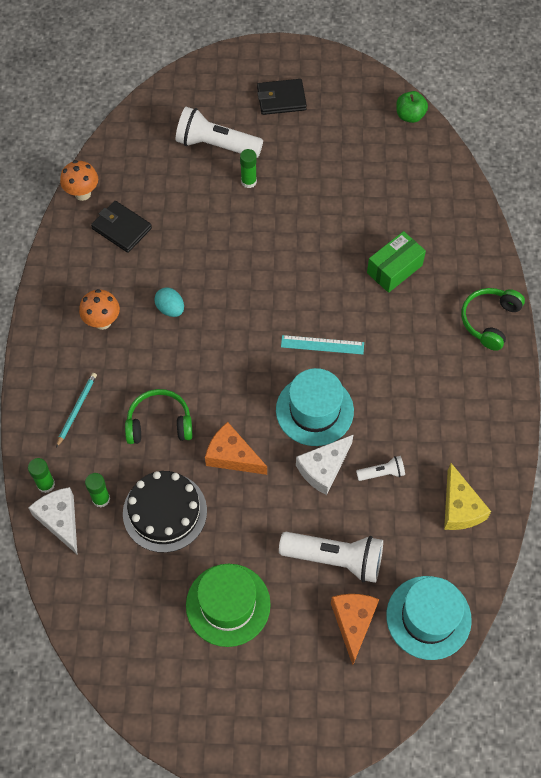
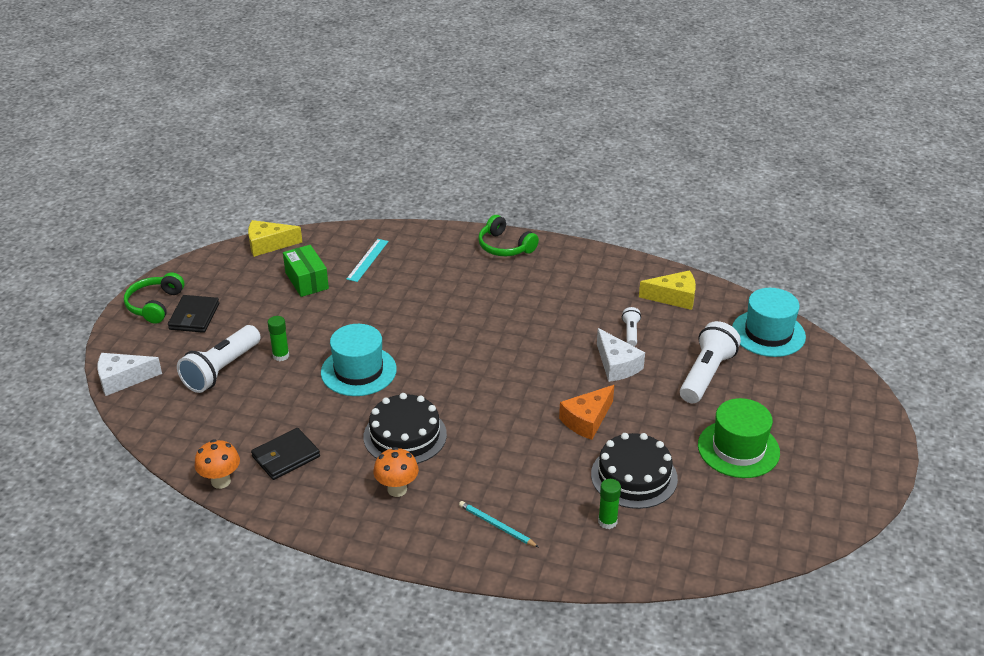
camera: 75 degrees left, 25 degrees down
green glue stick [28,458,55,493] -> none
white cheese [28,487,78,555] -> white cheese moved to [97,353,162,396]
green headphones [125,389,192,444] -> green headphones moved to [124,273,184,324]
turquoise egg [154,287,184,317] -> black cake [363,393,447,464]
turquoise hat [276,368,354,446] -> turquoise hat moved to [321,324,397,396]
turquoise ruler [281,335,364,354] -> turquoise ruler moved to [346,239,389,282]
orange cheese [331,594,379,665] -> none
green box [367,231,426,293] -> green box moved to [283,245,329,297]
green apple [396,91,428,123] -> yellow cheese [248,220,302,257]

